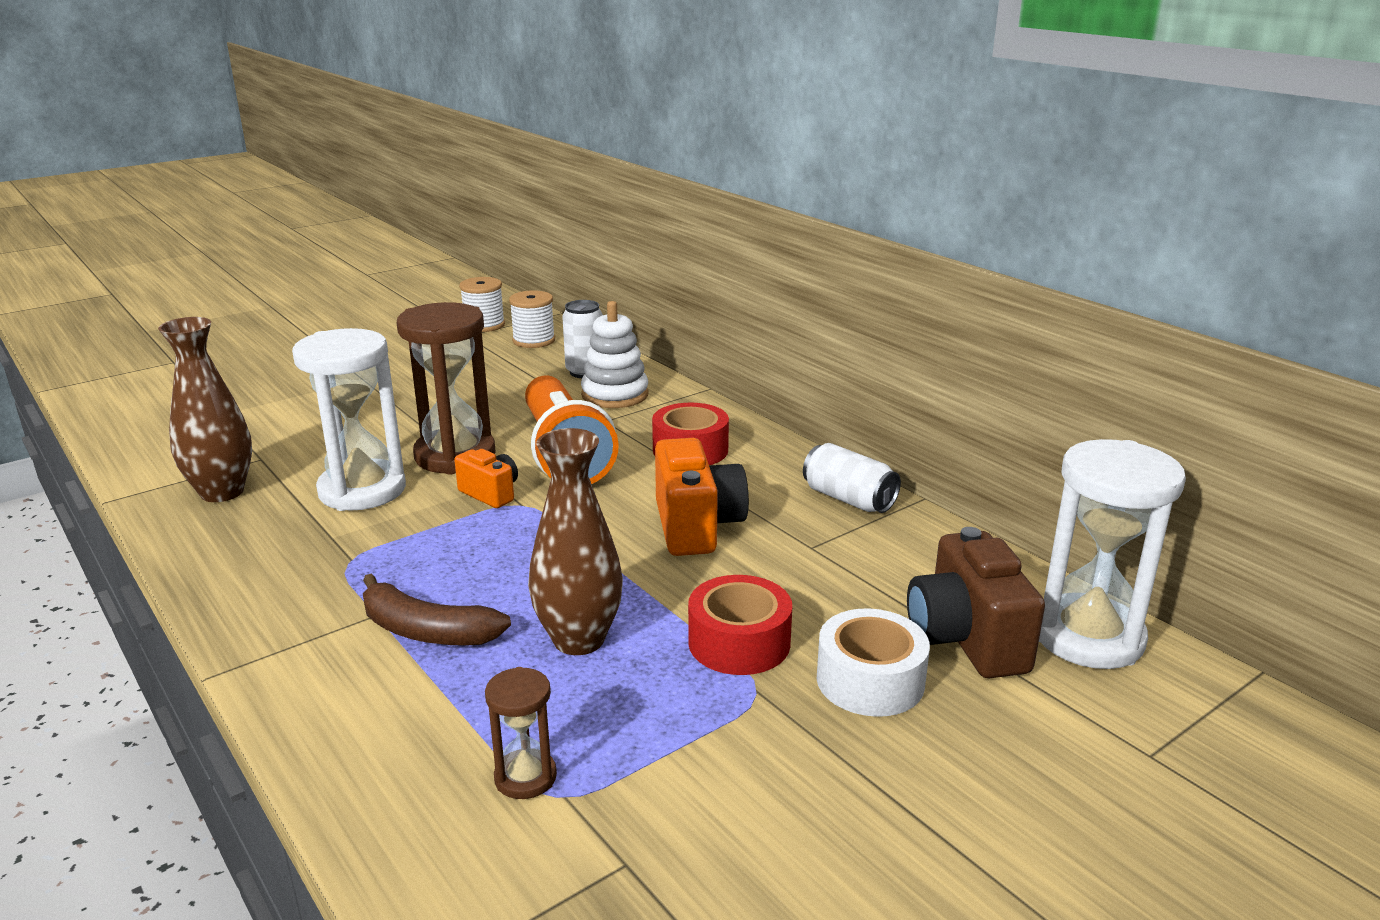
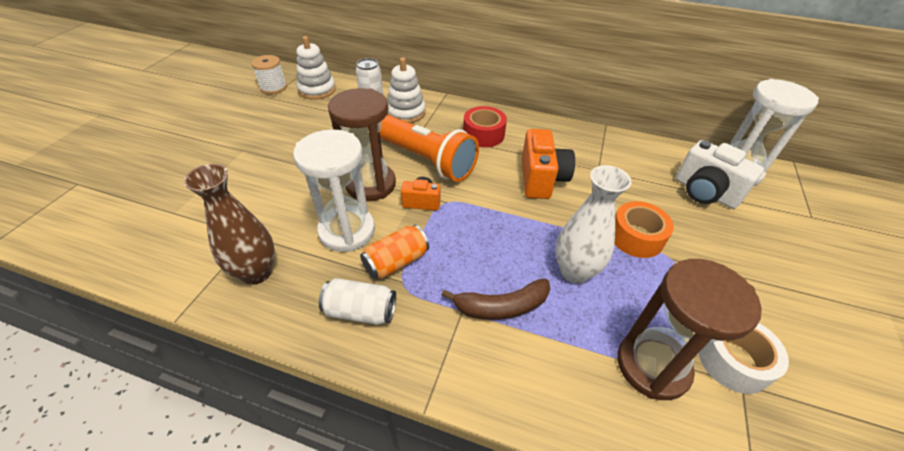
camera: 35 degrees left, 20 degrees up
brown hourglass [485,667,557,799] -> brown hourglass [617,259,762,400], size x2.04
white spool [509,290,555,348] -> white stacking toy [296,36,336,100]
brown vase [528,428,623,655] -> white vase [556,165,631,284]
orange camera [655,438,749,556] -> orange camera turned 45 degrees clockwise [522,129,575,199]
red tape [688,575,792,675] -> orange tape [615,201,674,258]
white can [803,443,901,513] -> white can moved to [319,278,396,325]
white tape [817,608,930,717] -> white tape moved to [698,323,789,394]
brown camera [907,527,1045,678] -> white camera [676,140,764,209]
none -> orange can [360,225,429,279]

